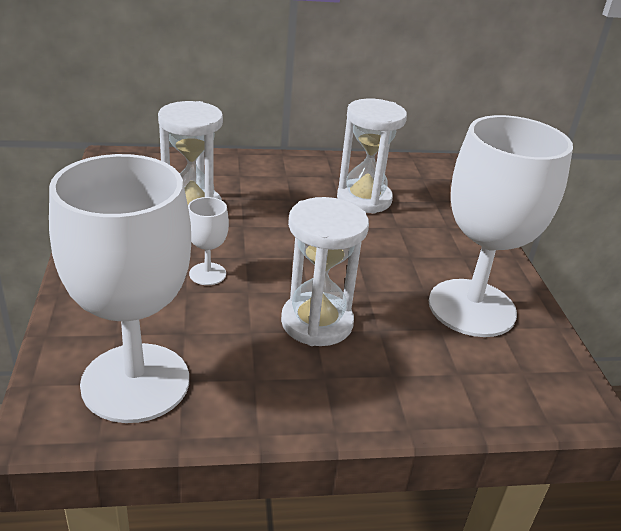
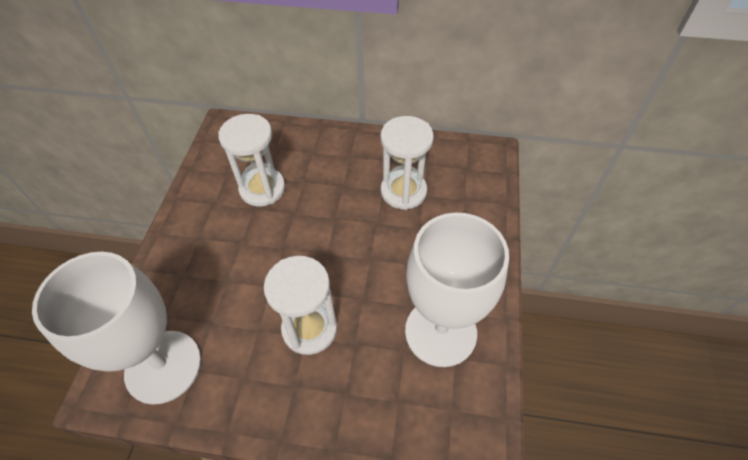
camera: 20 degrees right, 20 degrees up
white goblet [188,197,229,285] -> none

